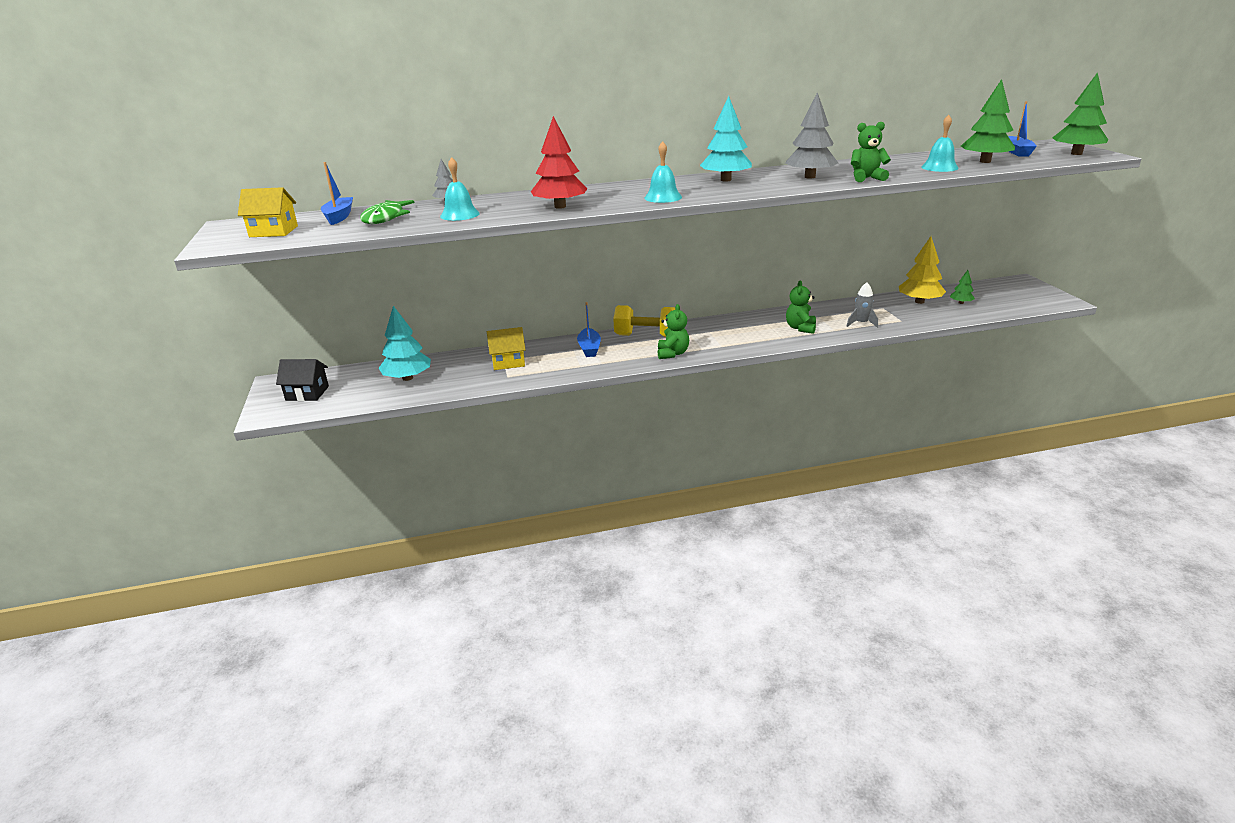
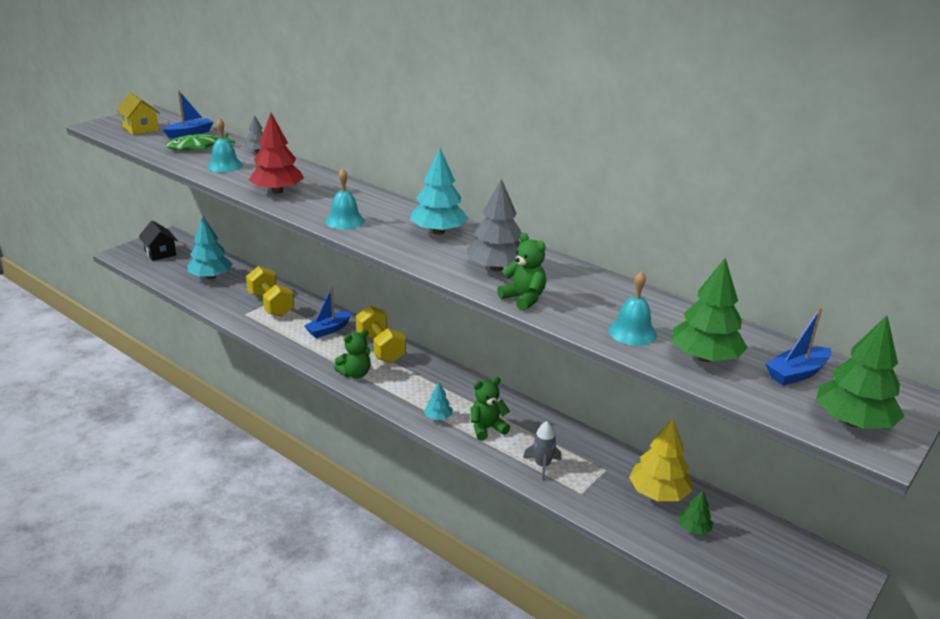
camera: 50 degrees right, 0 degrees up
yellow house [487,327,526,370] -> yellow dumbbell [246,266,294,317]
none -> turquoise tree [424,382,452,420]

